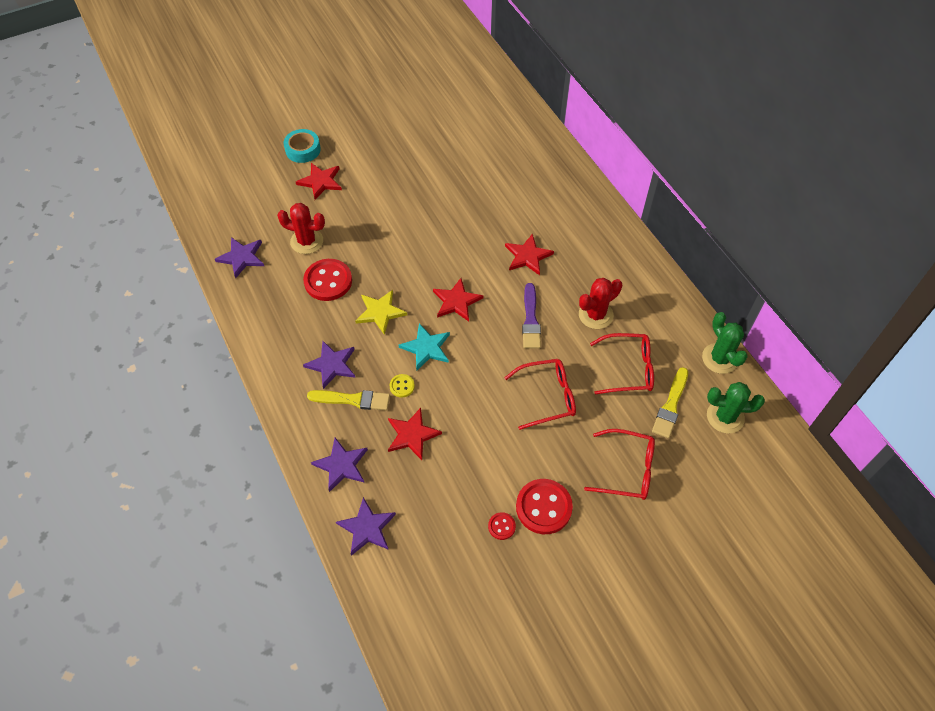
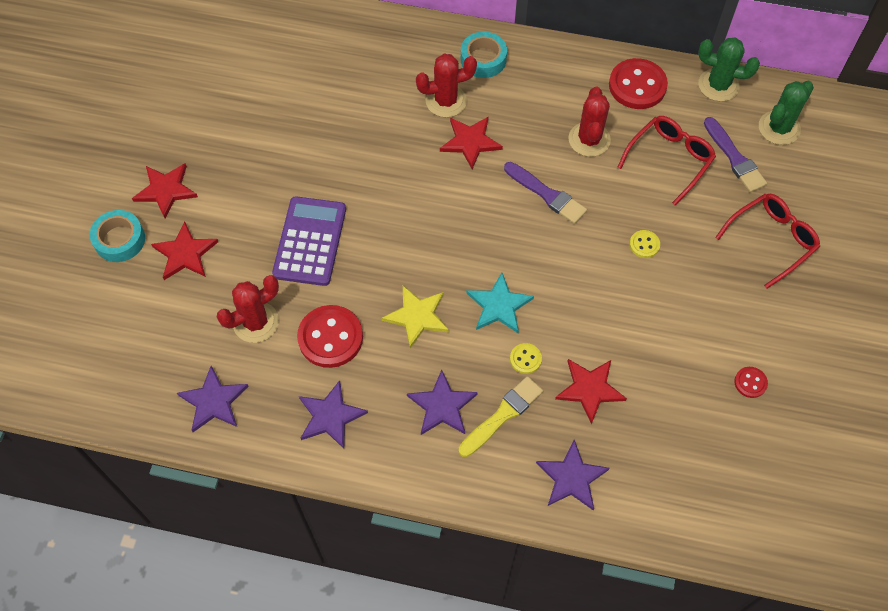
camera: 50 degrees left, 5 degrees up
purple star [336,497,396,556] -> purple star moved to [299,380,368,449]
red star [433,278,483,322] -> red star moved to [132,163,198,219]
red glasses [504,359,576,430] -> yellow button [629,230,660,258]
red button [516,479,573,534] -> red button moved to [609,58,668,109]
yellow brush [652,367,688,438] -> purple brush [704,117,767,193]
none -> purple calculator [272,196,346,286]
none -> red cactus [416,54,477,117]
none -> turquoise tape [461,32,507,78]

